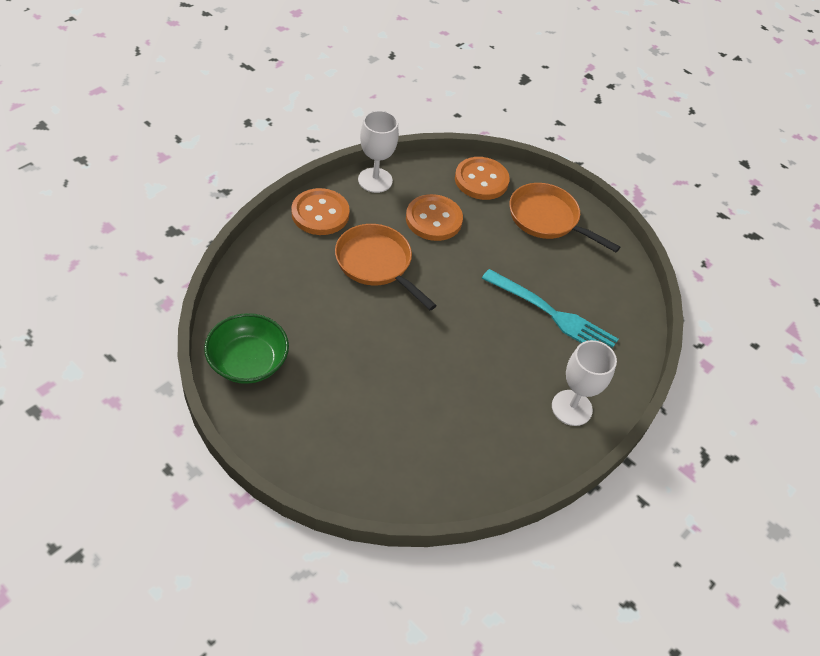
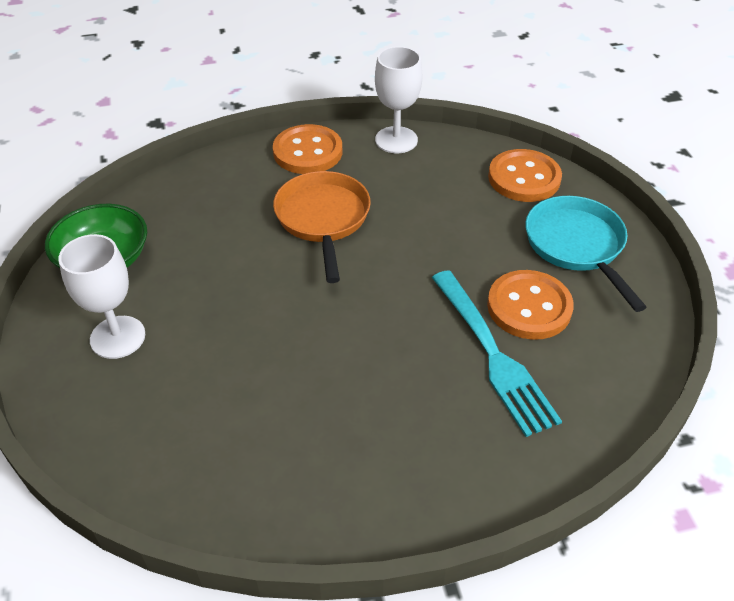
camera: 40 degrees right, 5 degrees down
orange button [406,194,463,241] -> orange button moved to [487,270,574,340]
orange pan [509,183,620,252] -> turquoise pan [525,196,647,312]
white goblet [552,340,617,426] -> white goblet moved to [59,234,145,359]

